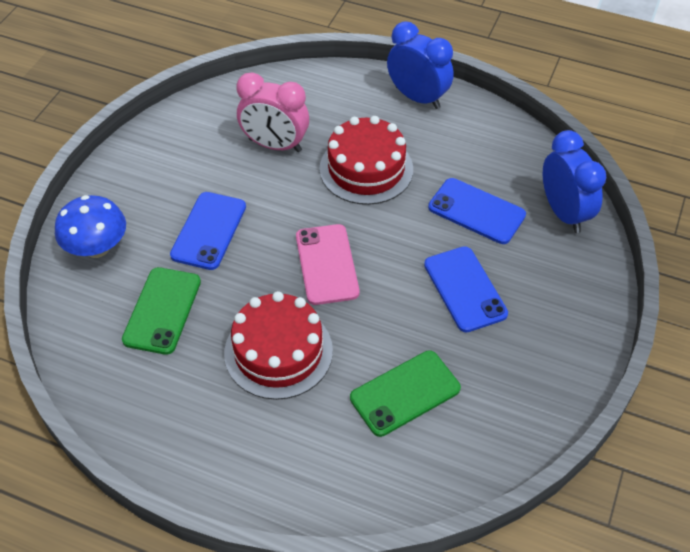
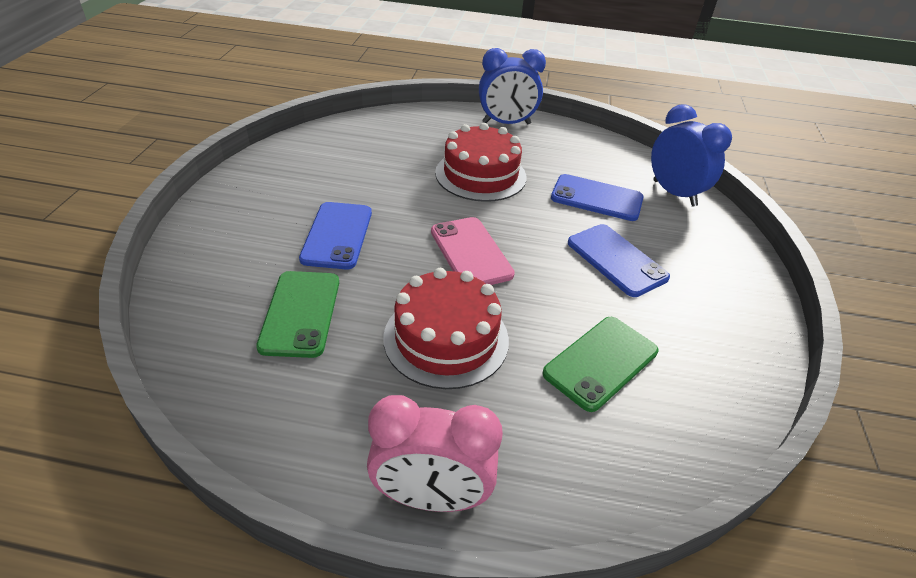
camera: 15 degrees left, 10 degrees down
blue mushroom [55,195,126,258] -> none
pink clock [236,72,309,152] -> pink clock moved to [367,395,503,512]
blue clock [387,21,454,109] -> blue clock turned 150 degrees clockwise [479,48,546,124]

